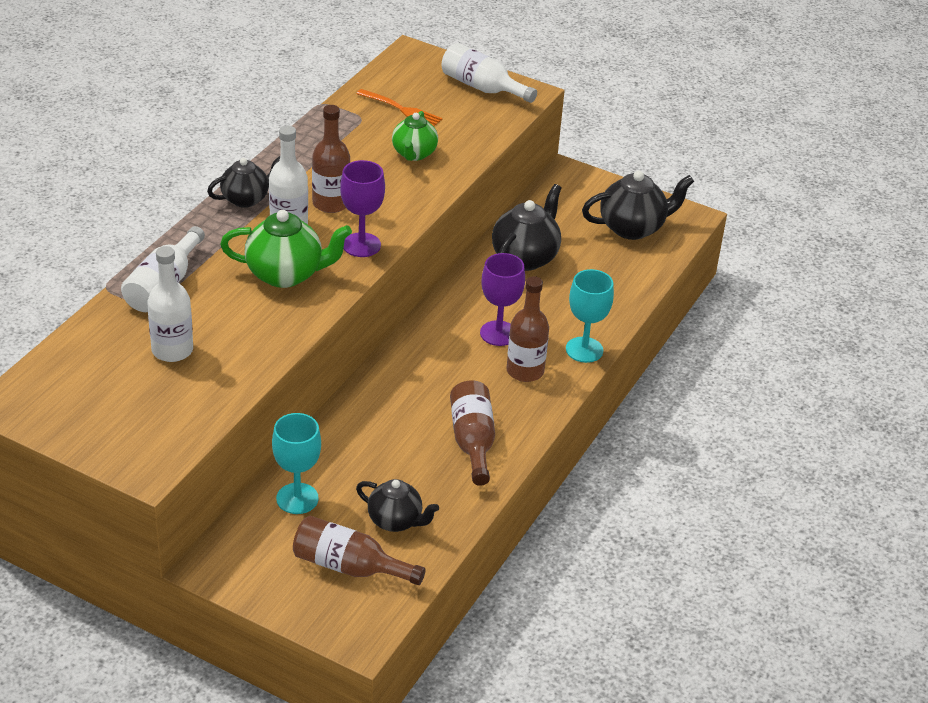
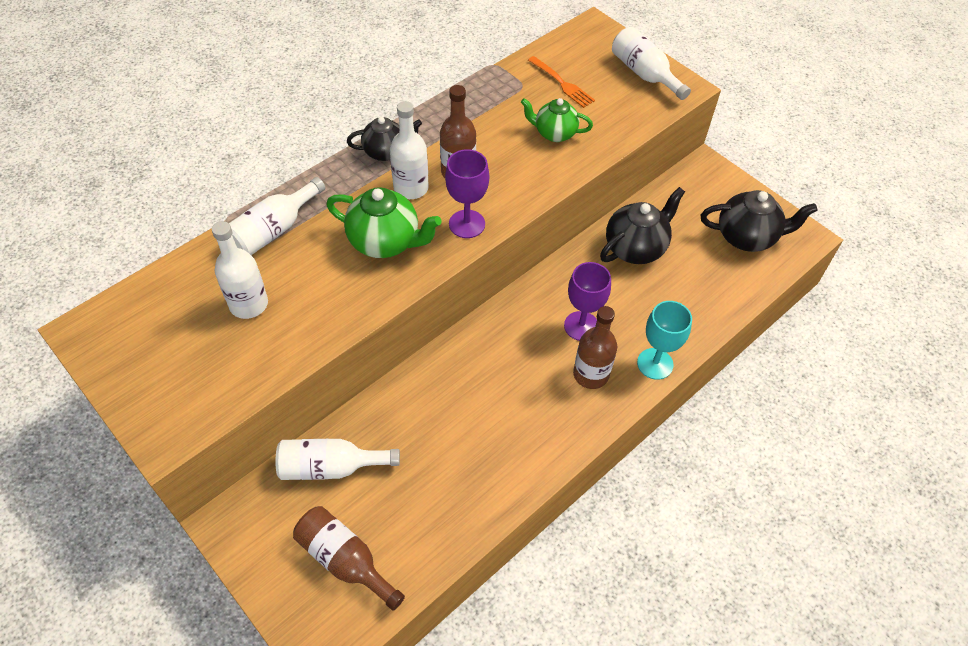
camera: 20 degrees right, 15 degrees up
turquoise goblet [272,413,321,514] -> white bottle [276,439,400,480]
black teapot [356,479,439,532] -> none
green teapot [392,111,438,161] -> green teapot turned 75 degrees clockwise [521,98,593,142]
brown bottle [450,380,495,486] -> none

